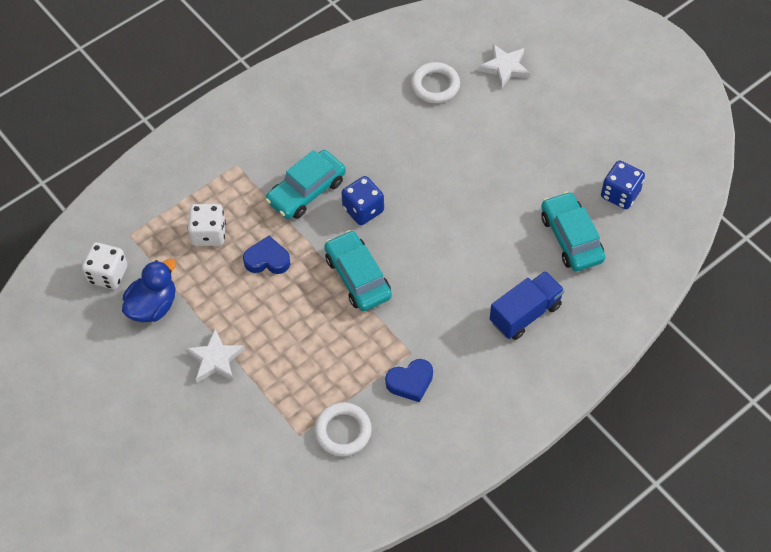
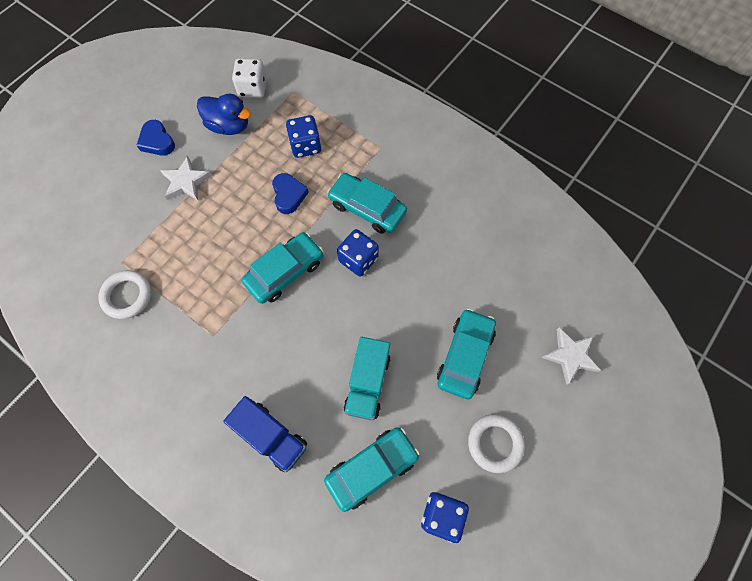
camera: 75 degrees right, 10 degrees up
white dice [188,204,226,246] -> blue dice [286,115,321,158]
blue heart [385,359,433,402] -> blue heart moved to [136,120,175,156]
white ring [411,62,460,103] -> white ring moved to [468,414,525,473]
none -> turquoise truck [344,337,390,420]
none -> turquoise car [437,309,496,399]

